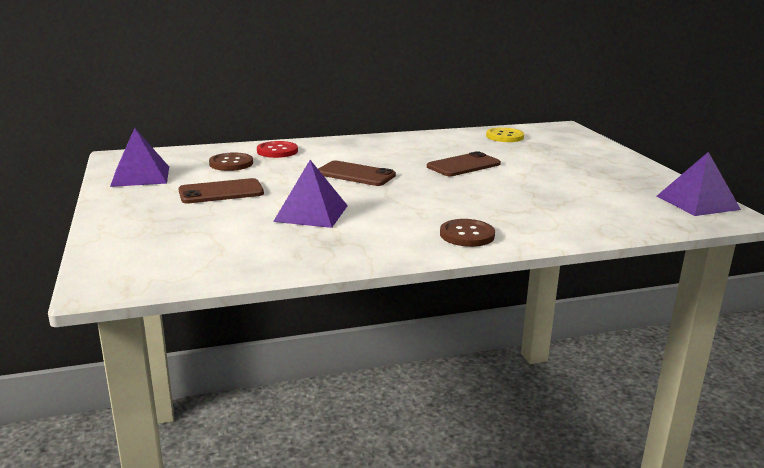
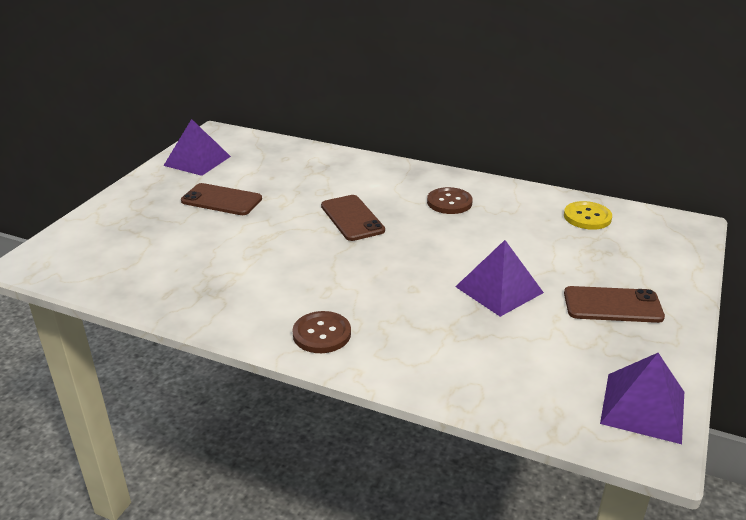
camera: 40 degrees right, 10 degrees up
brown button [209,152,253,171] -> brown button moved to [427,187,473,214]
red button [257,141,298,158] -> none
purple pyramid [273,160,348,228] -> purple pyramid moved to [455,240,544,317]
brown phone [427,151,501,176] -> brown phone moved to [564,286,665,323]

